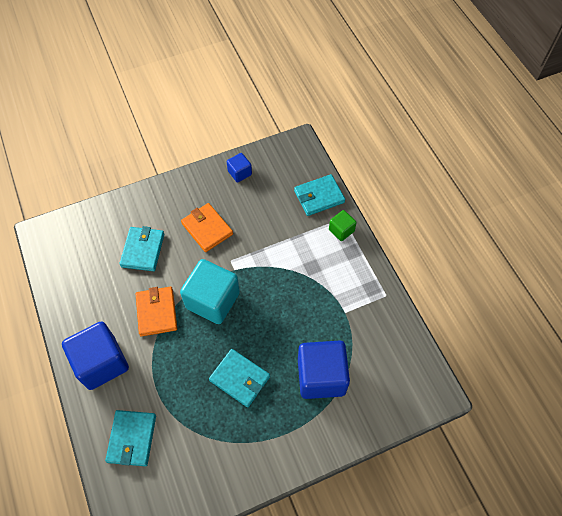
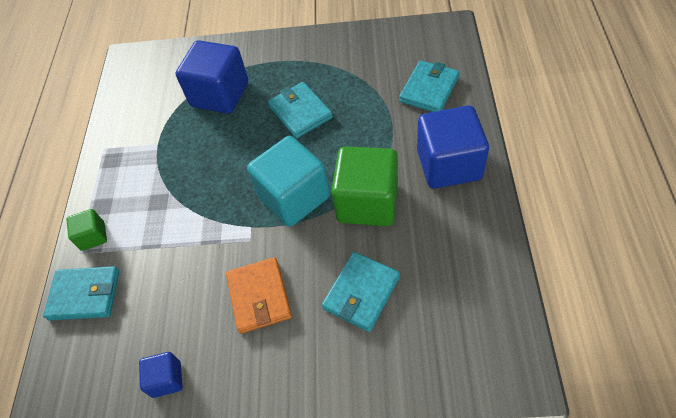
camera: 150 degrees left, 5 degrees down
orange wallet [136,287,177,336] -> green cube [331,146,398,226]

